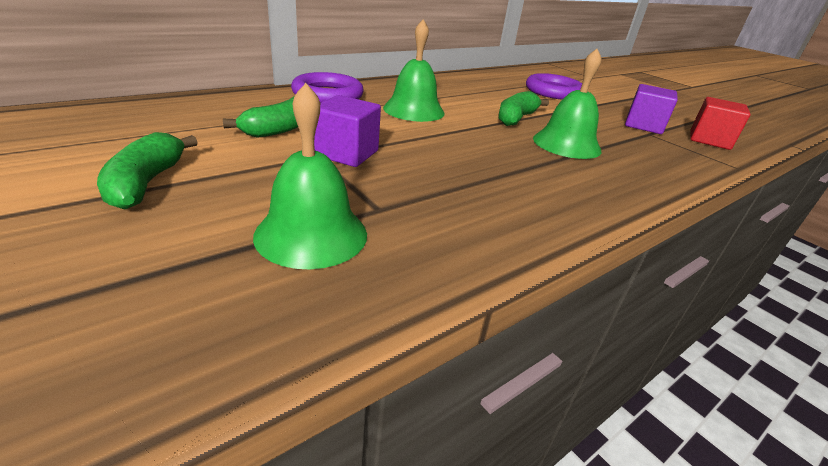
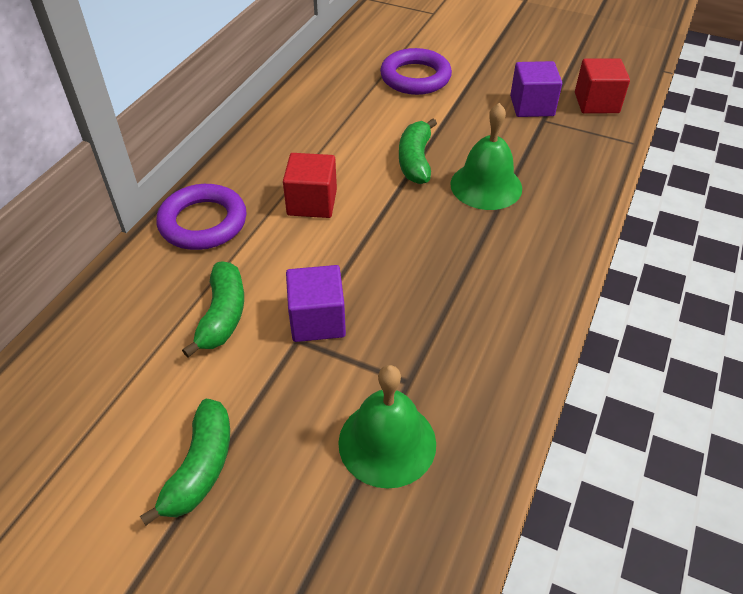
camera: 25 degrees left, 15 degrees up
green banana [97,132,198,209] -> green banana turned 135 degrees counterclockwise [140,399,230,526]
green bell [383,19,445,122] -> red cube [283,153,337,218]

